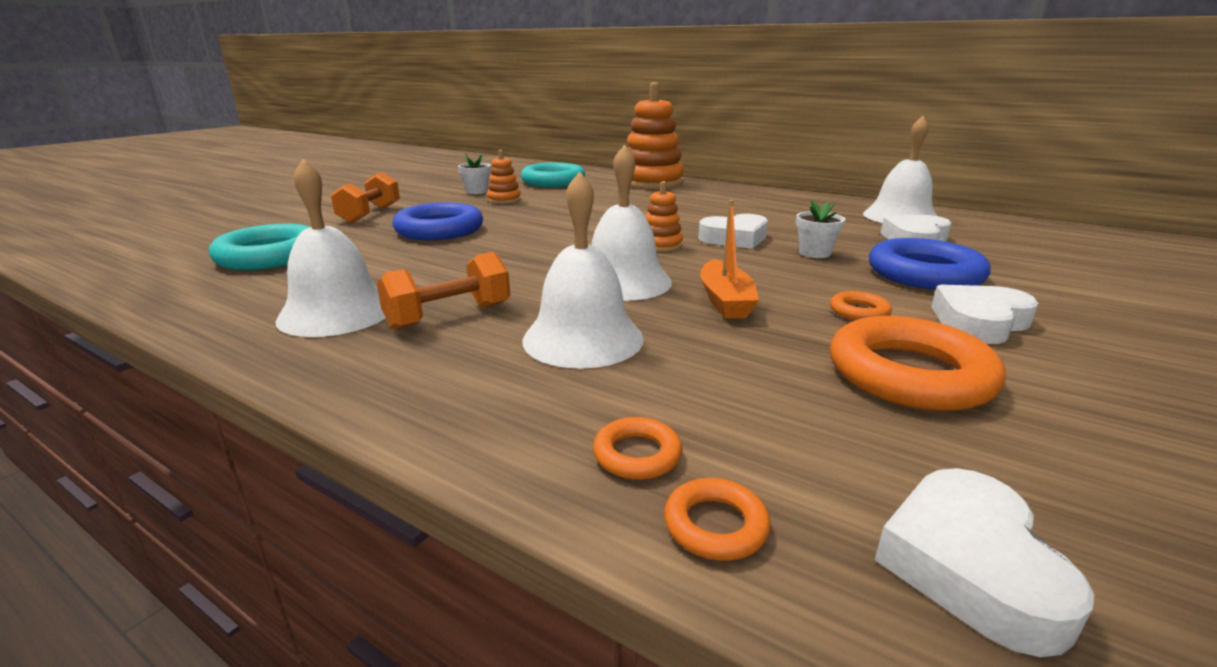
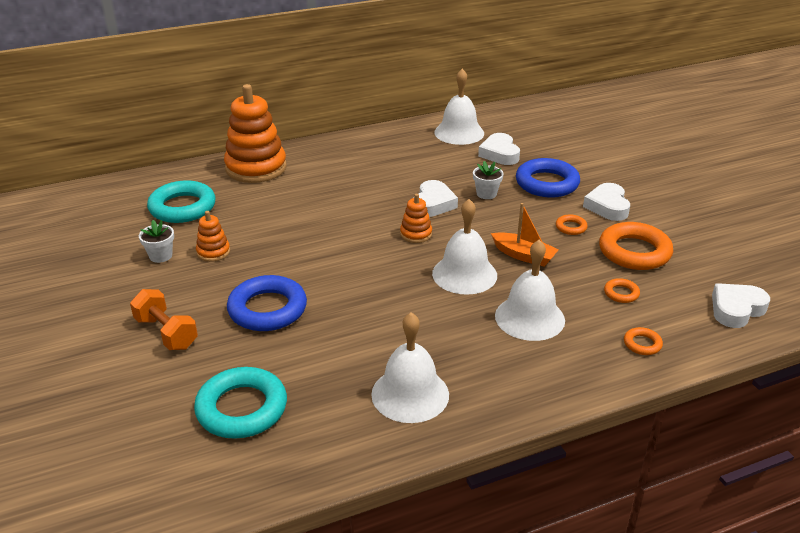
camera: 55 degrees left, 10 degrees up
orange dumbbell [377,252,510,330] -> none
orange ring [664,478,771,561] -> orange ring moved to [604,278,640,303]
white heart [875,468,1094,657] -> white heart turned 105 degrees clockwise [712,283,770,328]

